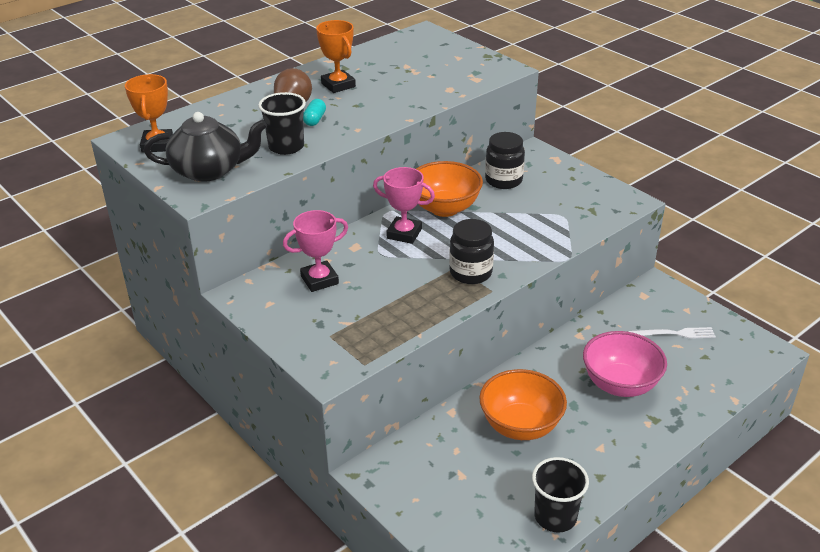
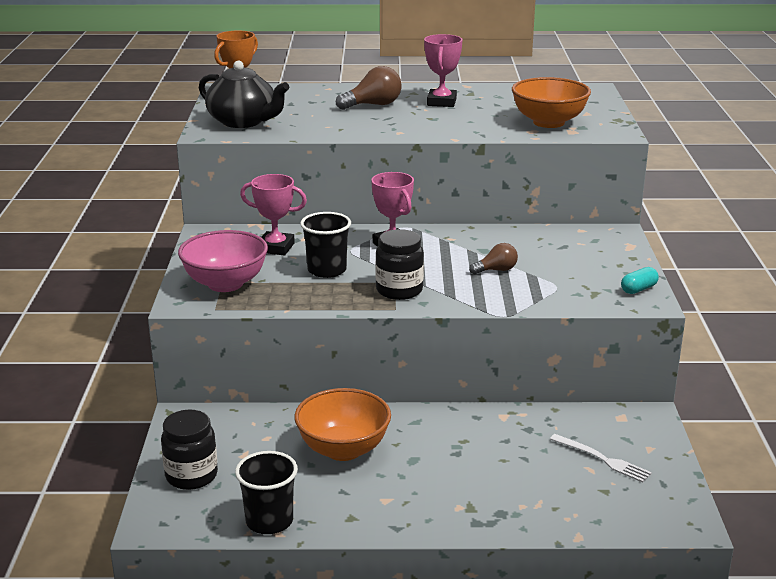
camera: 40 degrees right, 10 degrees down
black cup [258,92,306,155] -> black cup moved to [300,212,351,278]
turquoise capsule [303,99,326,126] -> turquoise capsule moved to [621,267,659,294]
orange trophy [316,20,356,93] -> pink trophy [424,34,462,107]
orange bowl [416,161,483,217] -> orange bowl moved to [512,77,591,128]
black jar [485,132,525,189] -> black jar moved to [161,410,218,490]
pink bowl [583,331,667,397] -> pink bowl moved to [178,230,268,292]
none -> brown light bulb [469,243,518,274]

